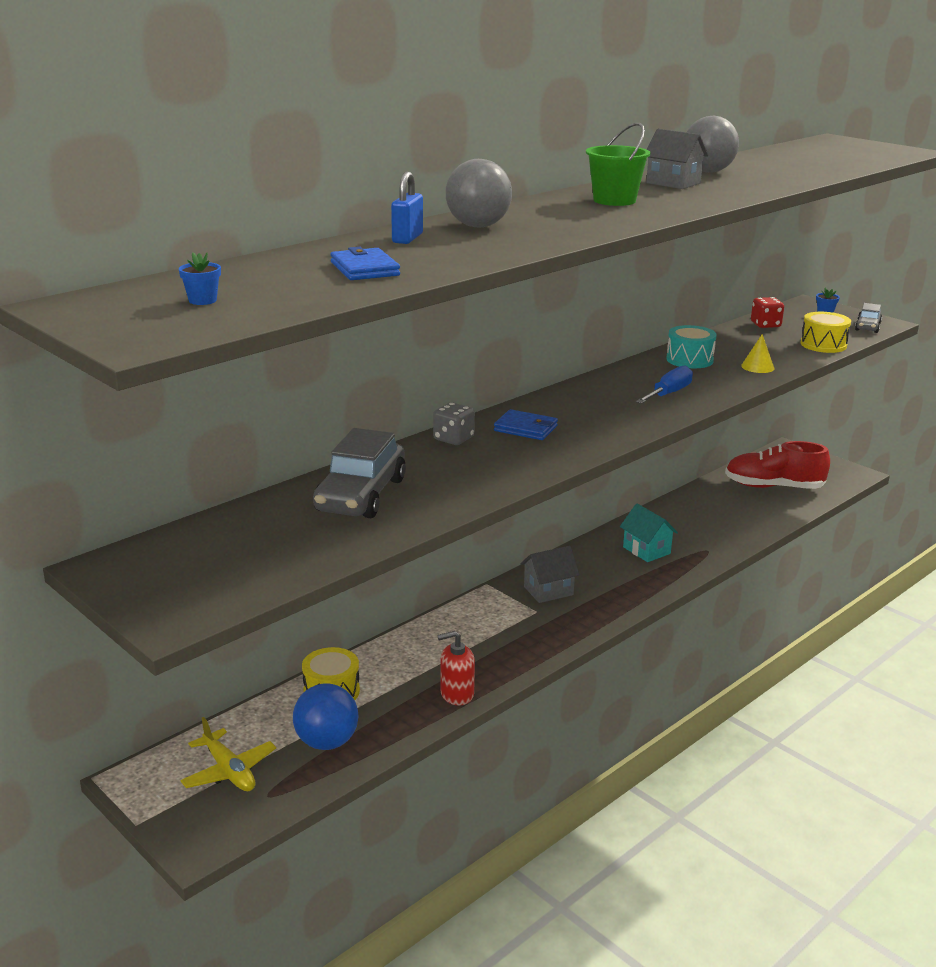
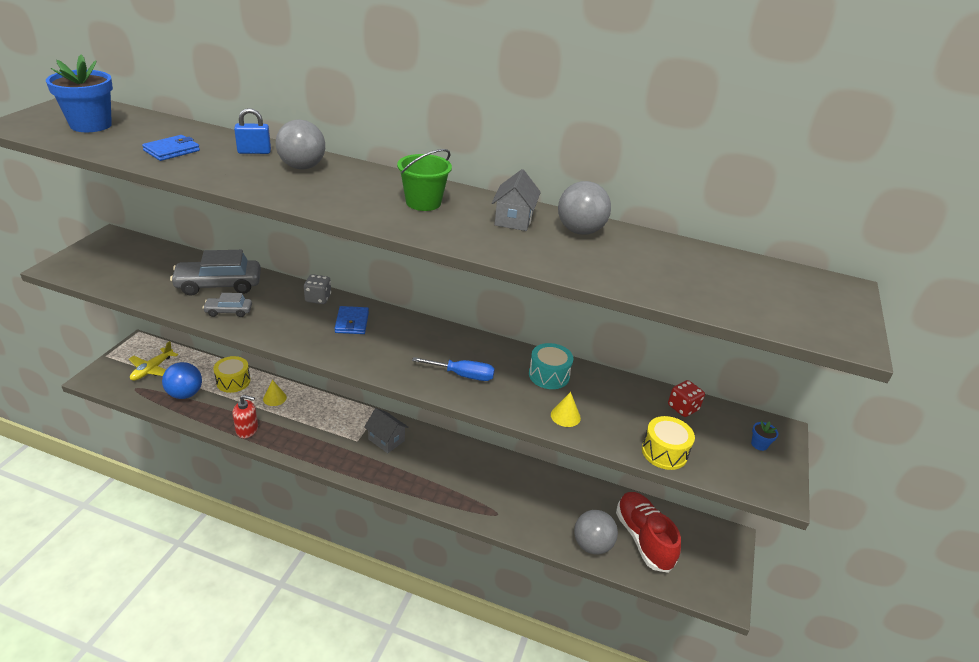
camera: 60 degrees right, 10 degrees up
blue flower pot [179,252,221,305] -> blue flower pot [46,54,113,132], size x2.49
red soap dispenser [437,631,475,706] -> red soap dispenser turned 135 degrees clockwise [232,395,258,438]
turquoise house [620,503,678,562] -> none
grey car [855,303,882,333] -> grey car moved to [203,293,252,317]
none -> yellow cone [263,380,287,406]
none -> grey ball [574,510,618,555]

